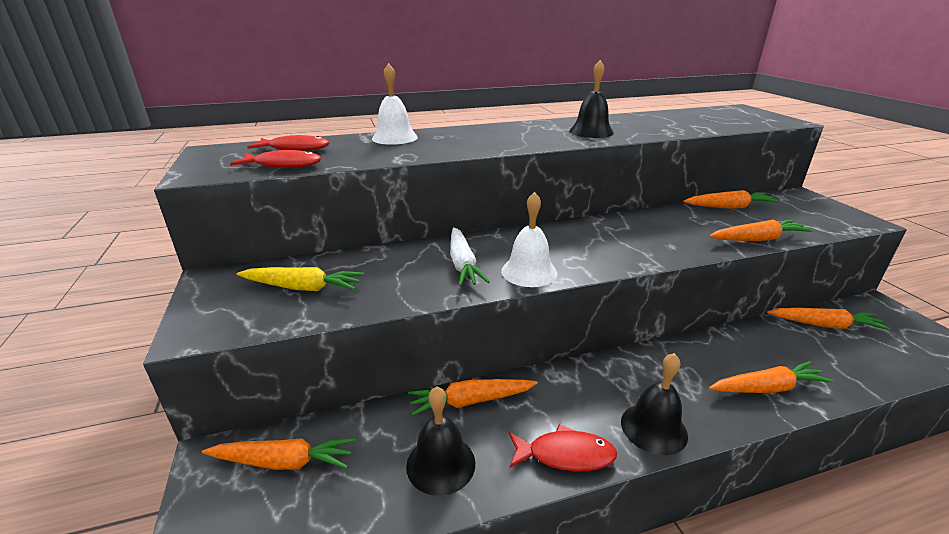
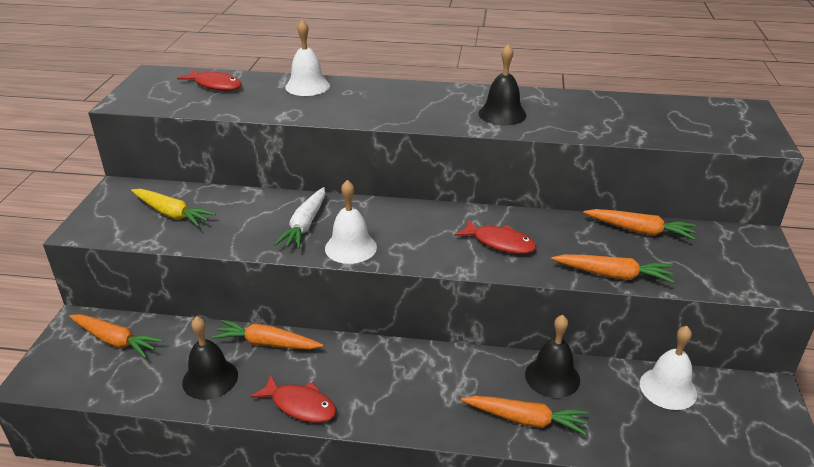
camera: 25 degrees right, 5 degrees up
red fish [230,150,321,168] -> red fish moved to [454,219,536,254]
black bell [621,353,688,455] -> black bell moved to [525,315,580,398]
orange carrot [767,308,890,330] -> white bell [640,326,697,410]

